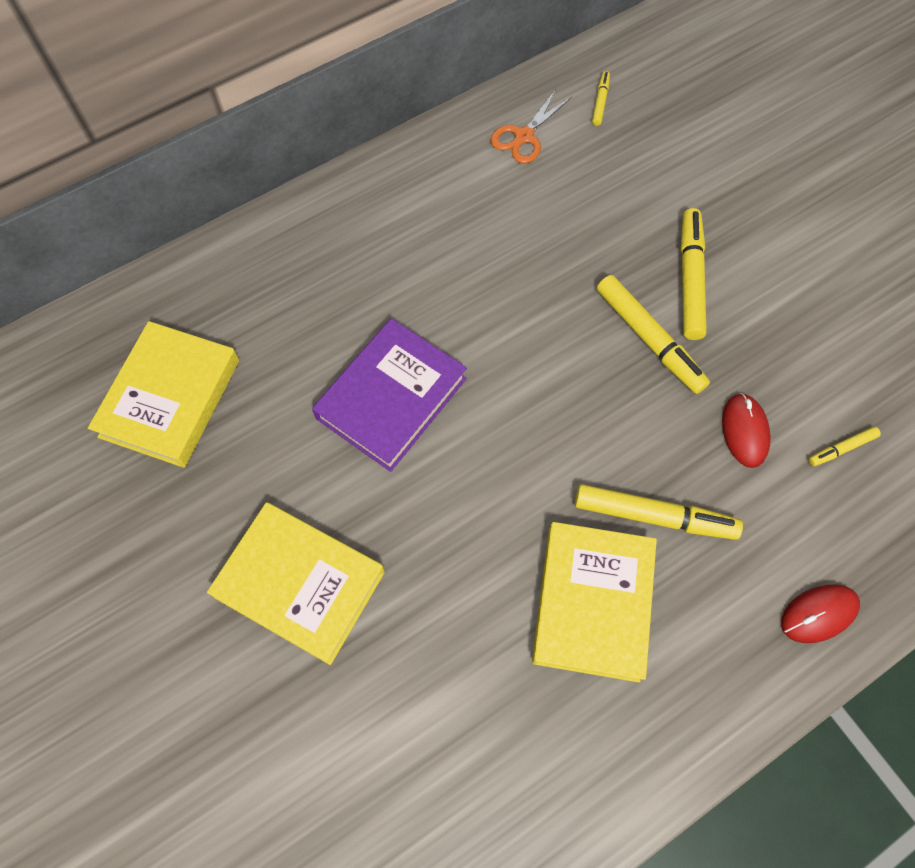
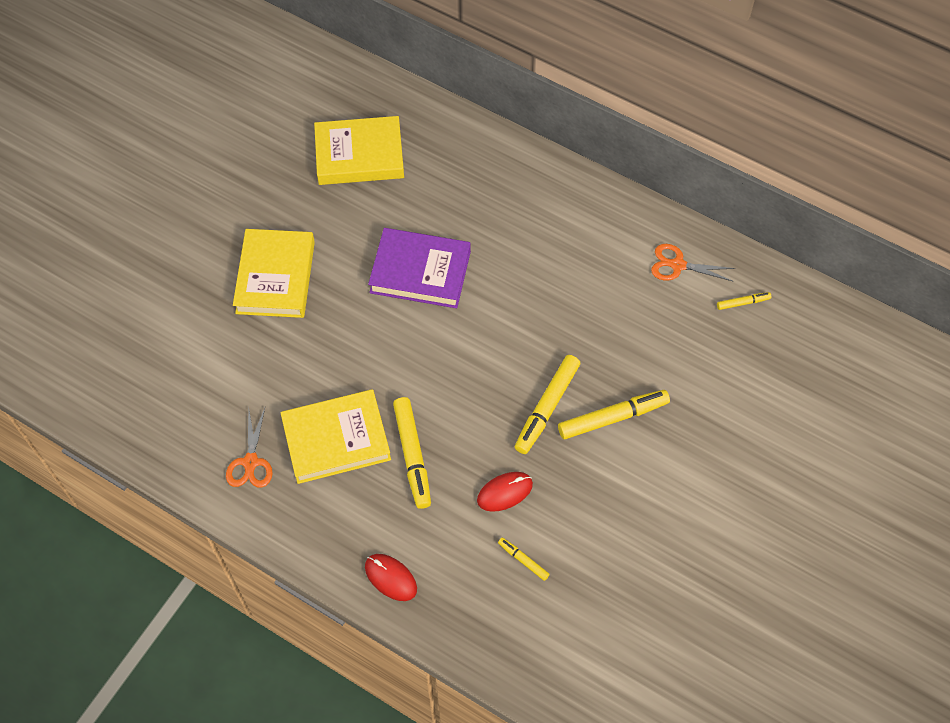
camera: 65 degrees right, 5 degrees down
none -> orange scissors [226,408,272,488]

